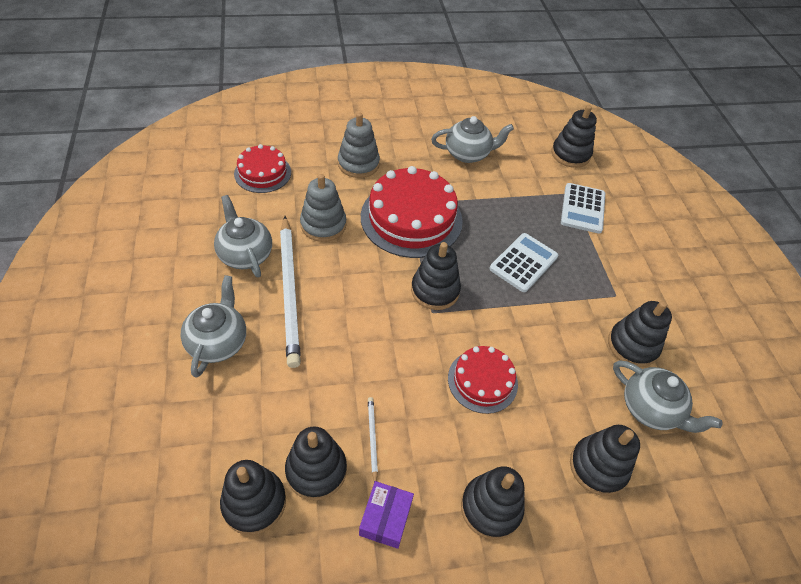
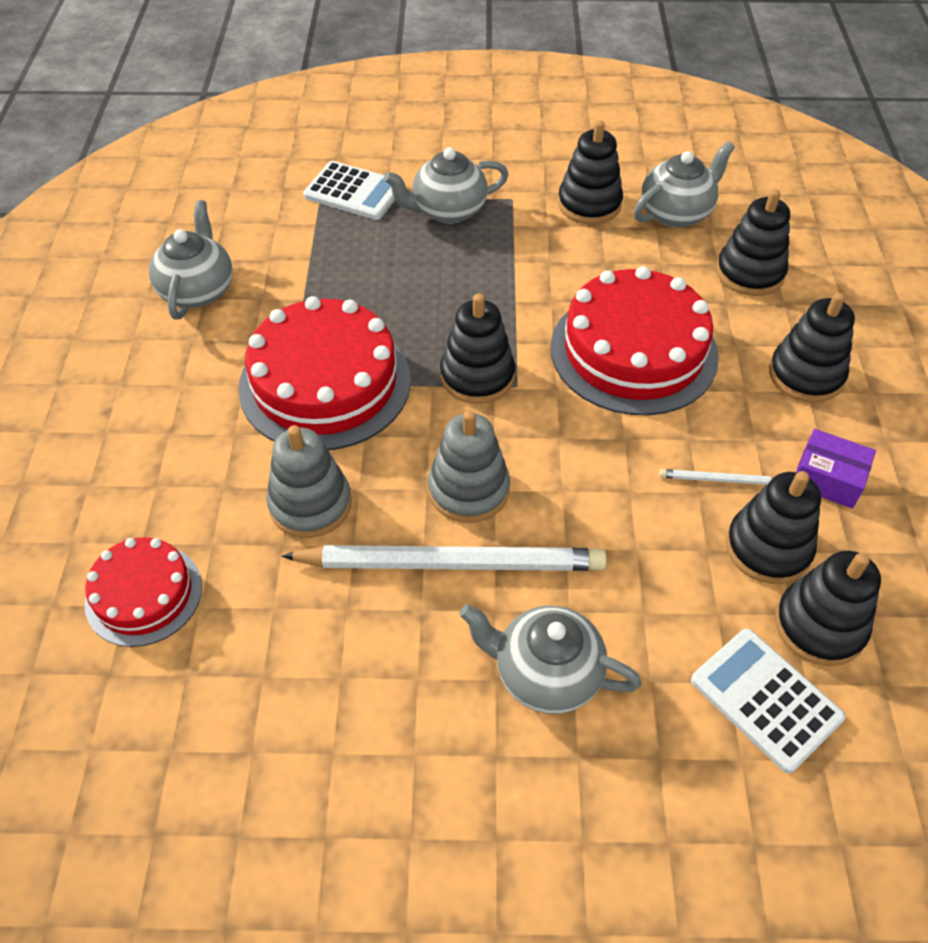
camera: 75 degrees left, 0 degrees up
grey teapot [214,195,272,277] -> grey teapot moved to [384,147,509,224]
grey stacking toy [338,112,380,178] -> grey stacking toy moved to [428,410,510,523]
red cake [448,346,518,414] -> red cake [551,266,719,416], size x1.75
white calculator [490,233,559,292] -> white calculator moved to [691,629,845,773]
black stacking toy [551,105,597,168] -> none

